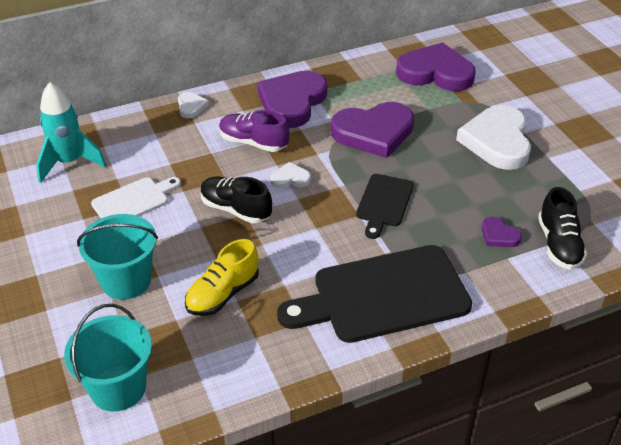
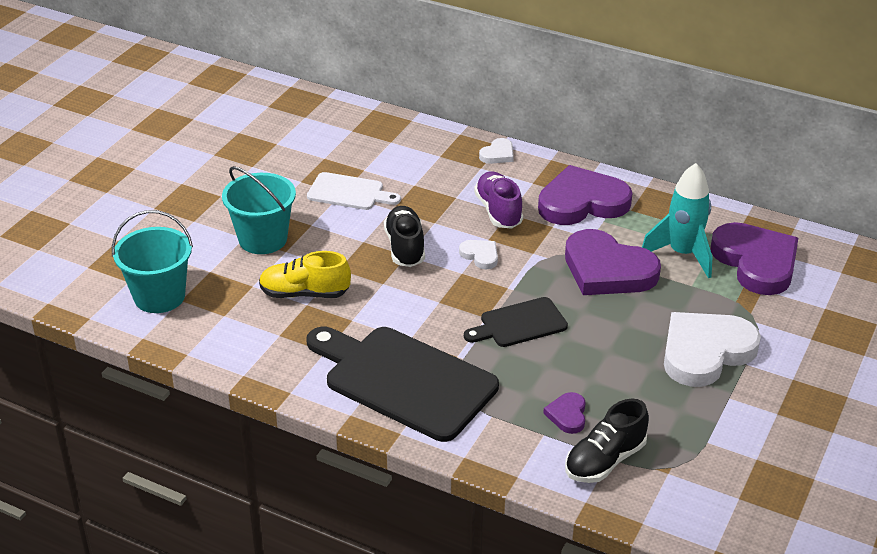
camera: 50 degrees right, 5 degrees down
turquoise rocket [36,82,106,183] -> turquoise rocket moved to [642,163,712,278]

